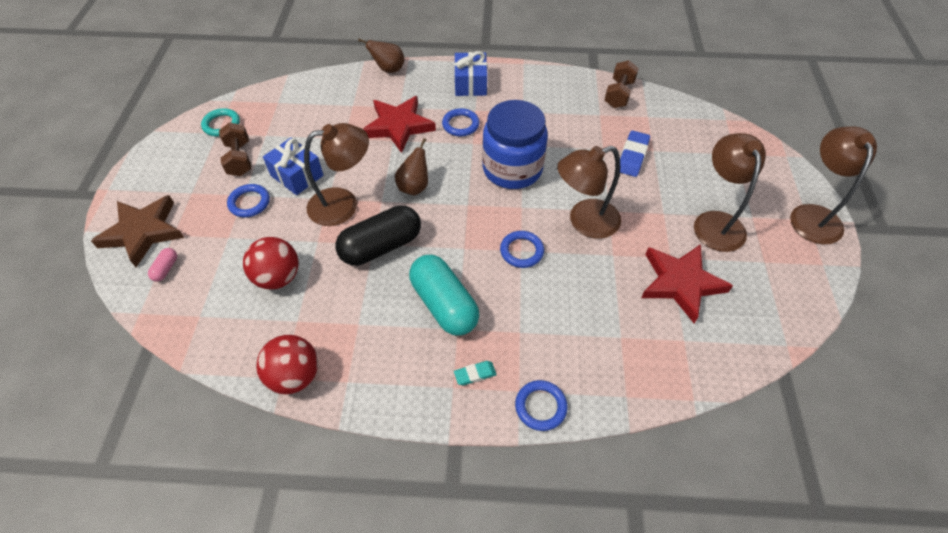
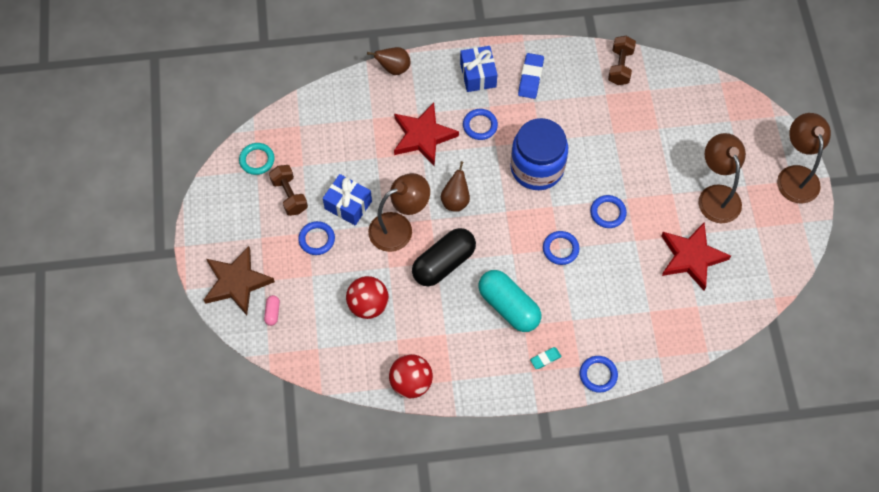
camera: 10 degrees left, 10 degrees up
brown lamp [557,146,621,239] -> blue ring [590,195,627,228]
blue eraser [620,130,650,177] -> blue eraser moved to [518,53,544,99]

